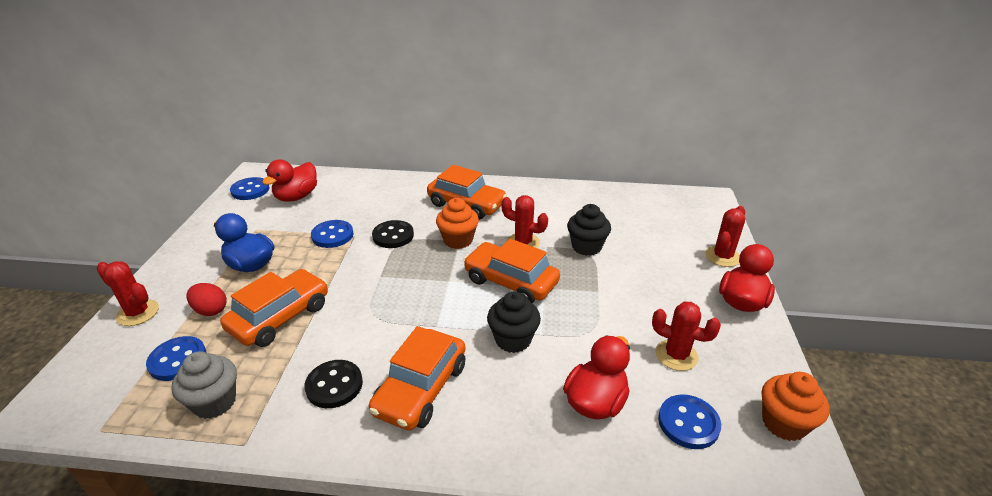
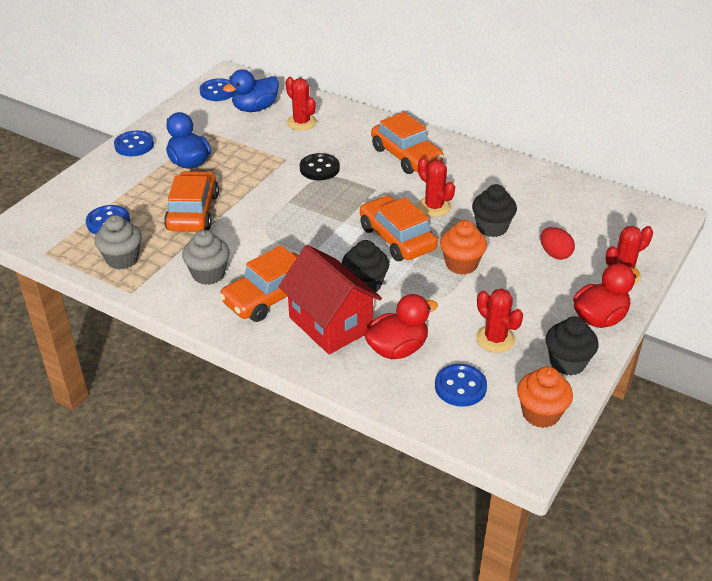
camera: 25 degrees right, 5 degrees up
red cactus [97,261,159,326] -> red cactus moved to [285,77,317,130]
red egg [187,283,227,316] -> red egg moved to [541,227,575,260]
orange car [220,269,328,347] -> orange car turned 60 degrees counterclockwise [164,171,219,232]
red duck [262,159,317,202] -> blue duck [223,69,279,112]
black button [304,360,363,408] -> grey cupcake [182,230,230,285]
blue button [311,220,354,248] -> blue button moved to [114,131,154,156]
orange cupcake [436,198,479,249] -> orange cupcake moved to [440,220,487,275]
none -> red house [278,245,382,354]
none -> black cupcake [546,316,599,376]

